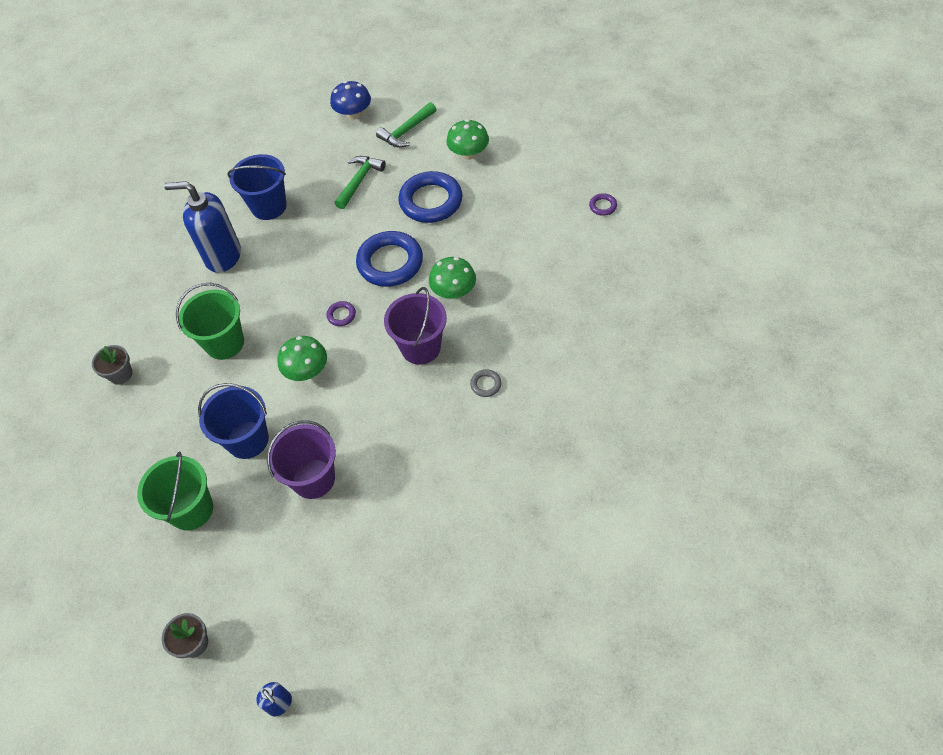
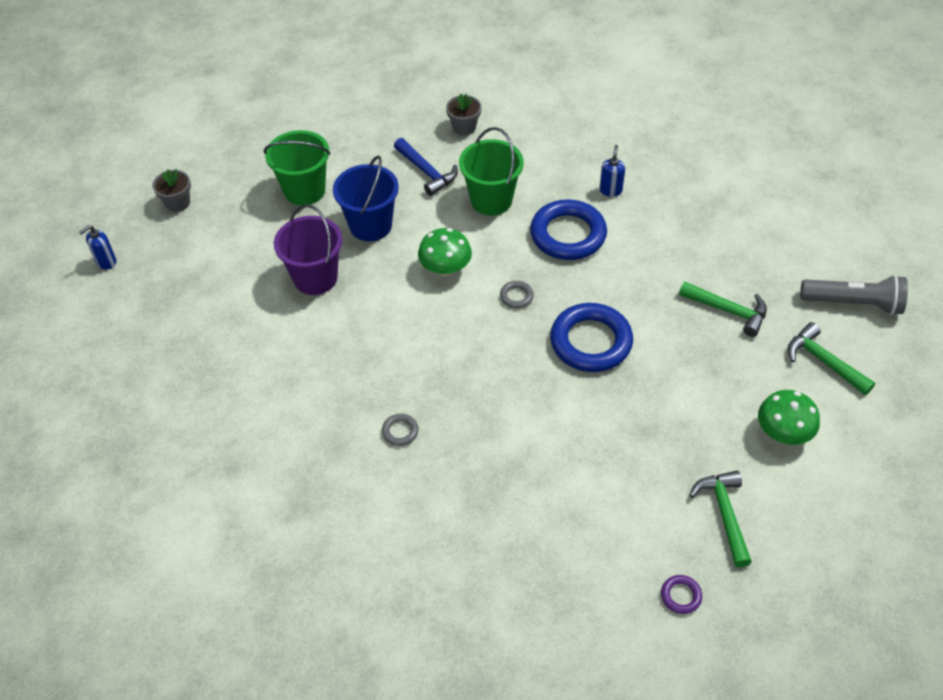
camera: 90 degrees right, 5 degrees down
blue soap dispenser [164,181,241,273] -> blue soap dispenser [599,145,625,197], size x0.45
blue bucket [227,154,287,220] -> none
purple ring [327,301,356,326] -> grey ring [500,281,534,308]
blue mushroom [330,81,371,120] -> grey flashlight [800,275,908,315]
purple bucket [384,287,447,365] -> none
blue ring [398,171,462,223] -> blue ring moved to [530,200,607,260]
green mushroom [429,257,476,299] -> none
none -> blue hammer [394,138,458,196]
none -> green hammer [689,471,752,567]

